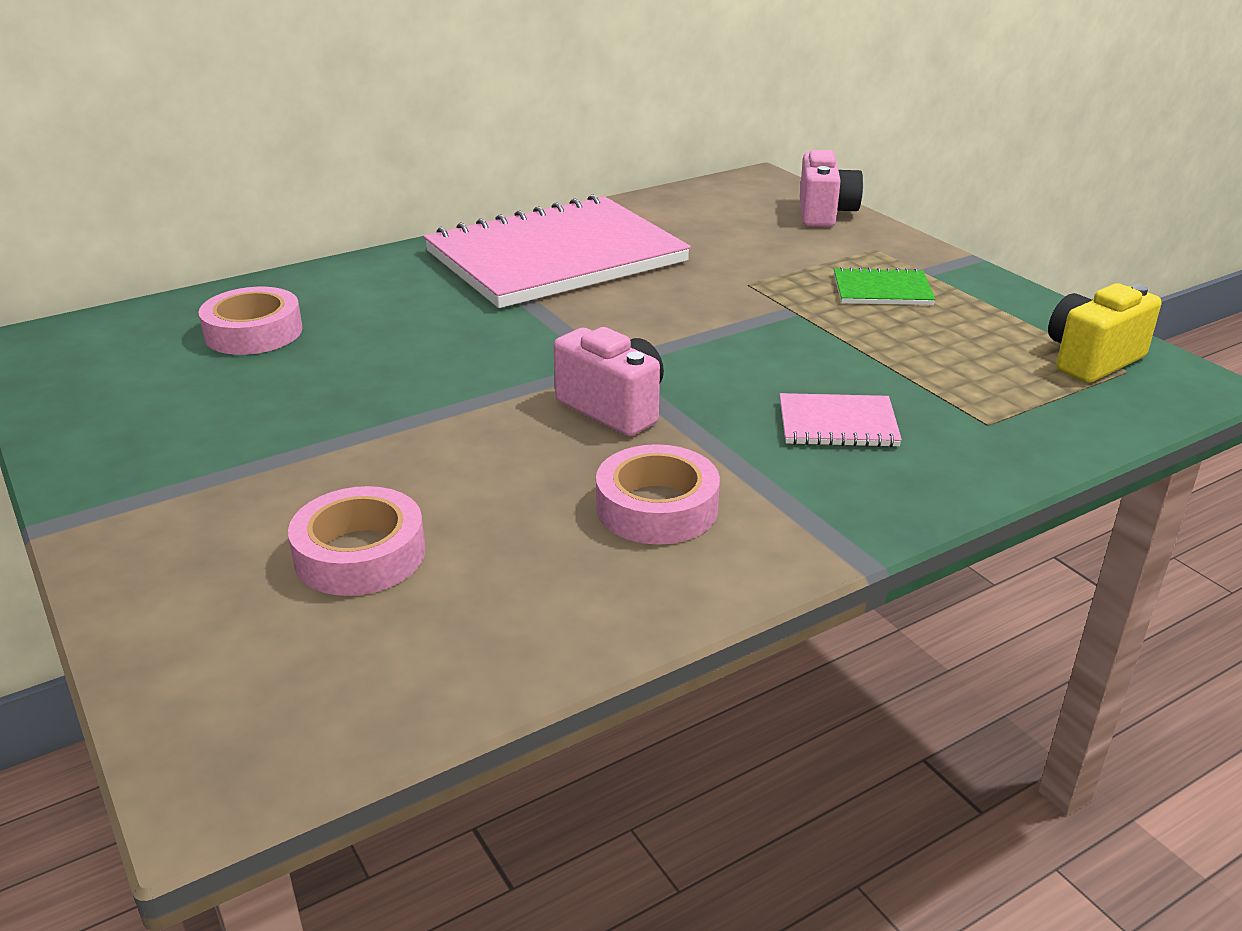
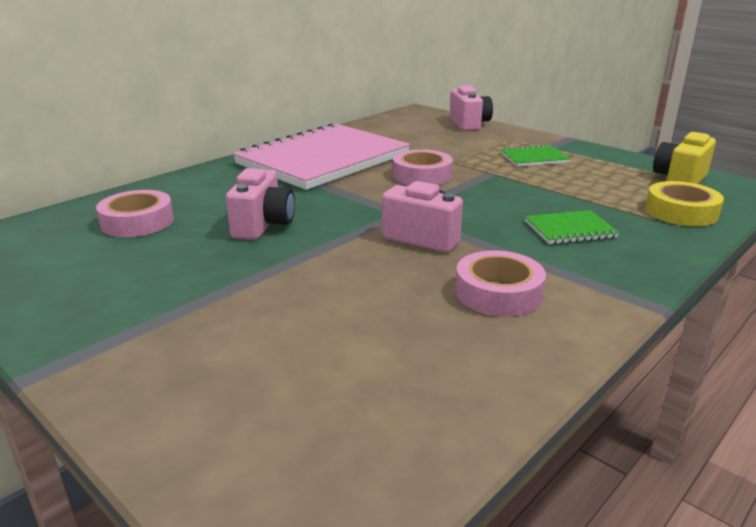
camera: 15 degrees left, 5 degrees down
pink tape [288,486,425,596] -> pink tape moved to [393,149,453,185]
pink notebook [780,393,902,447] -> green notebook [525,210,619,244]
none -> pink camera [226,168,295,240]
none -> yellow tape [645,181,724,226]

